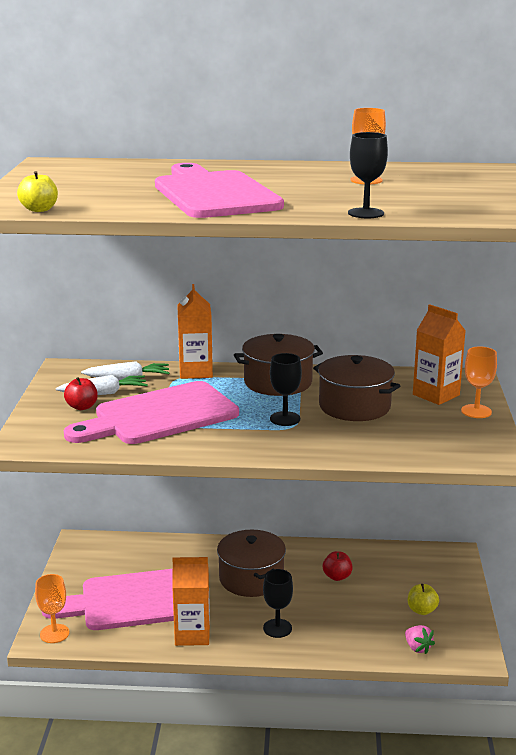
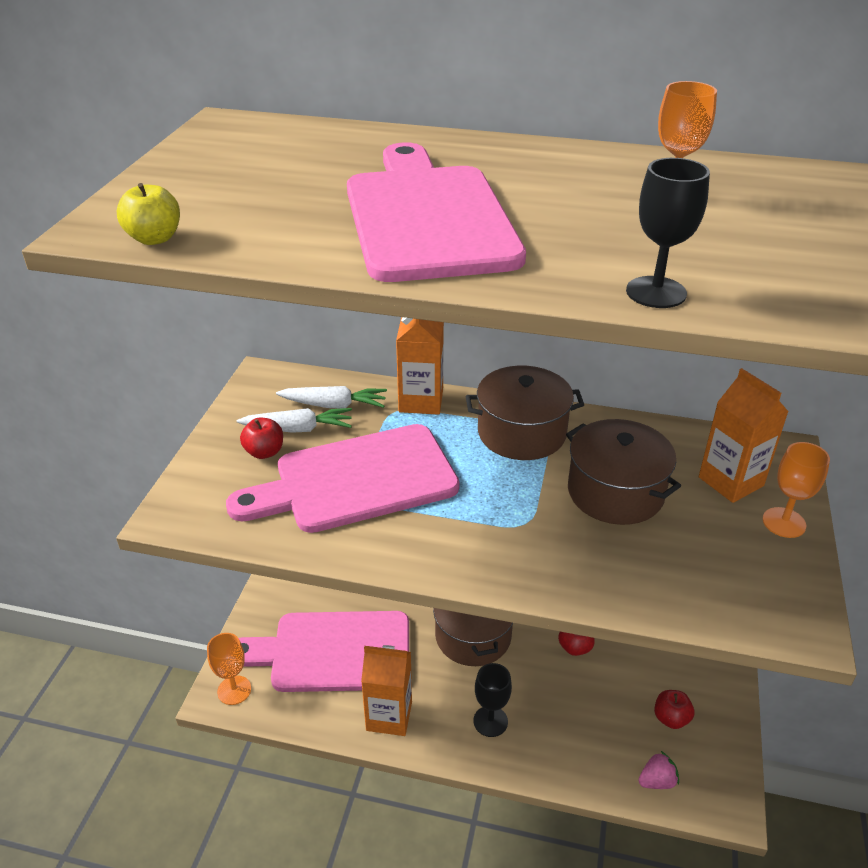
camera: 10 degrees right, 15 degrees up
black goblet [270,353,302,426] -> none
pink strawberry [405,625,435,654] -> pink strawberry turned 90 degrees counterclockwise [639,751,679,789]
yellow apple [408,584,439,615] -> red apple [654,690,694,729]

